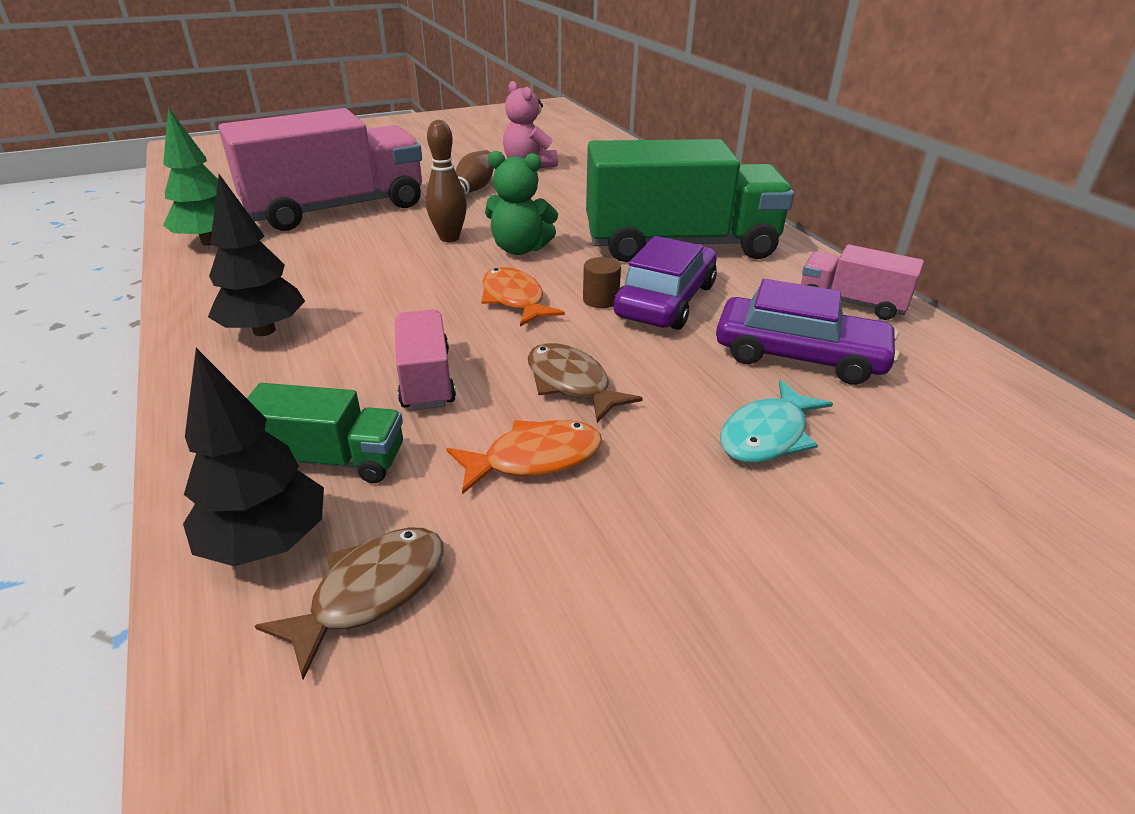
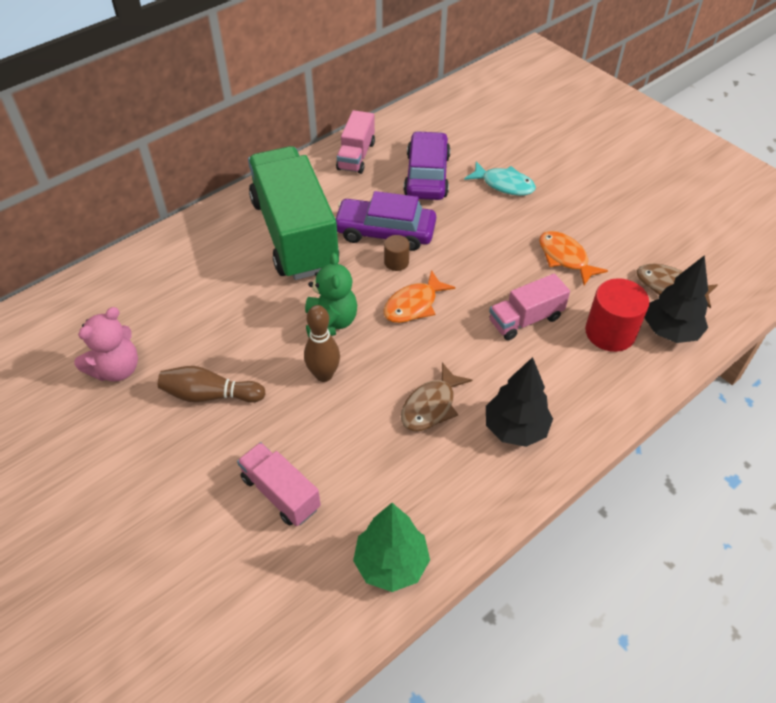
camera: 105 degrees left, 15 degrees up
pink truck [218,108,422,231] -> pink truck [237,442,321,526], size x0.48
green truck [247,383,403,483] -> red cylinder [585,278,649,352]
brown fish [528,343,643,423] -> brown fish moved to [401,363,472,431]

